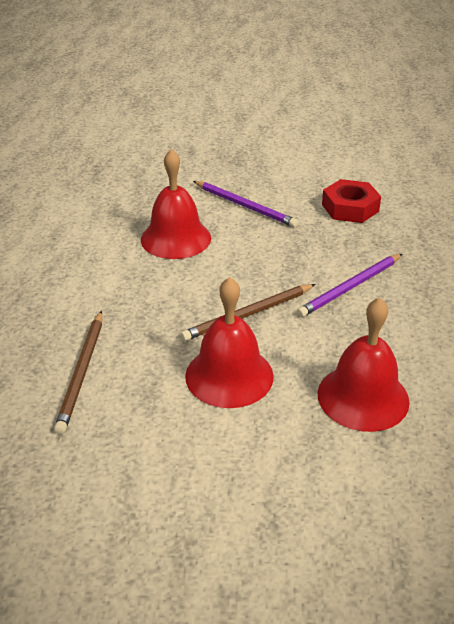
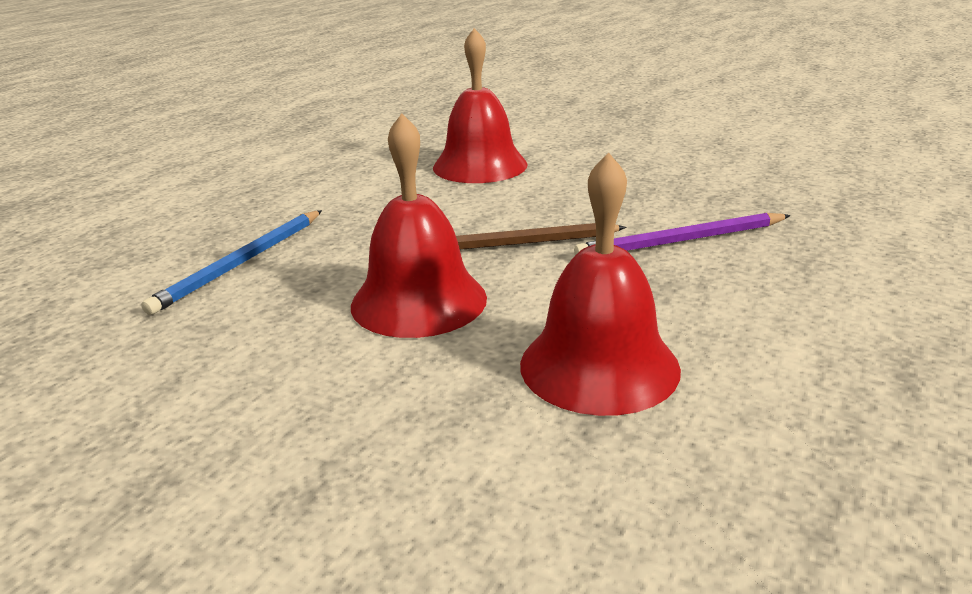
camera: 25 degrees right, 10 degrees down
brown pencil [54,311,102,434] -> blue pencil [141,210,322,315]
purple pencil [193,181,298,227] -> none
red nut [322,179,381,223] -> none

